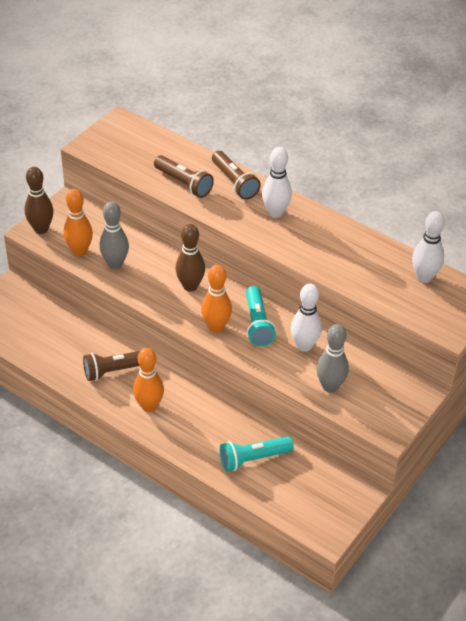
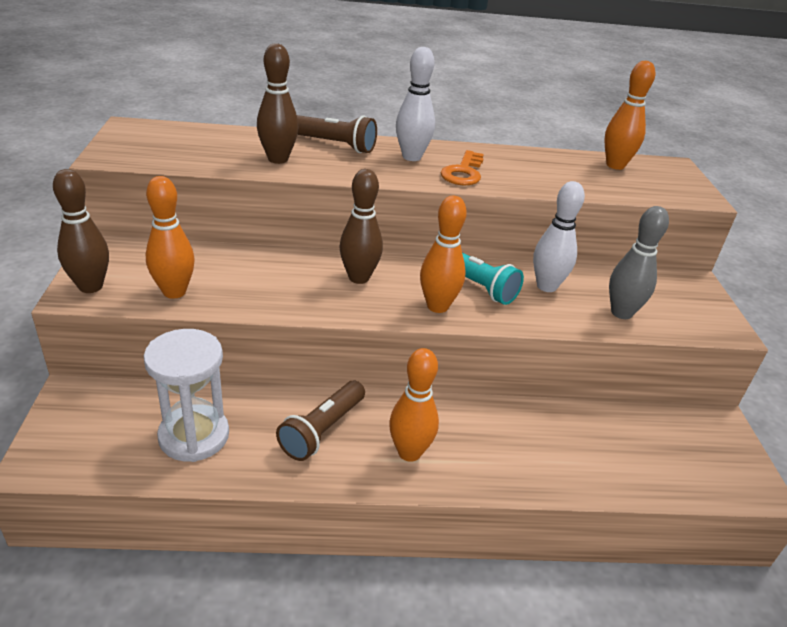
camera: 40 degrees left, 10 degrees down
grey bowling pin [99,201,129,269] -> none
brown flashlight [154,155,214,198] -> brown bowling pin [257,43,299,164]
turquoise flashlight [219,436,294,471] -> none
white bowling pin [412,211,445,283] -> orange bowling pin [605,61,655,170]
none -> white hourglass [144,329,229,462]
none -> orange key [440,150,484,186]

